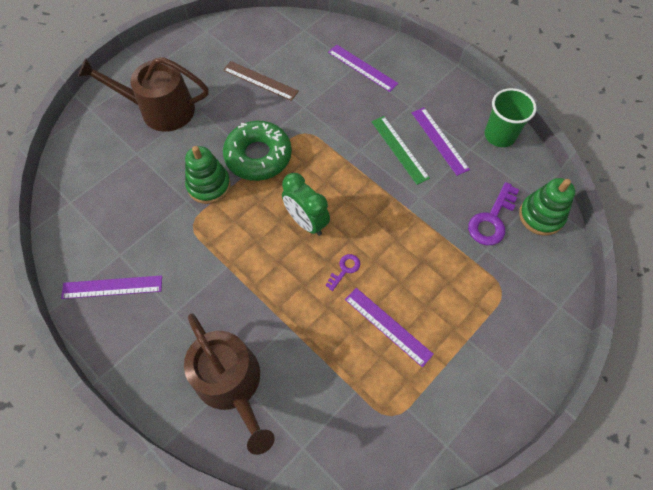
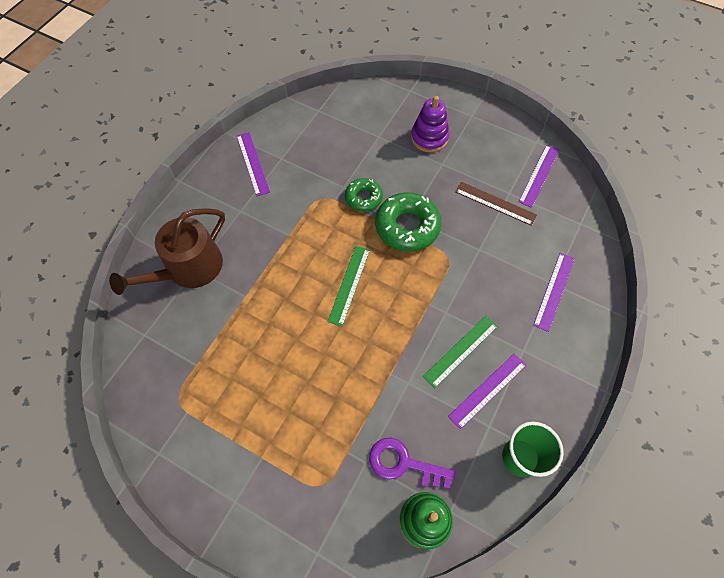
camera: 75 degrees right, 0 degrees up
brown watering can [78,57,208,132] -> purple stacking toy [411,96,449,153]
green stacking toy [185,146,231,204] -> green donut [345,178,383,212]
brown ruler [223,61,299,101] -> brown ruler turned 75 degrees counterclockwise [455,182,537,226]
green clock [282,173,330,236] -> green ruler [328,246,370,326]
purple key [325,254,360,291] -> none
purple ruler [345,288,434,367] -> purple ruler moved to [519,145,560,208]

